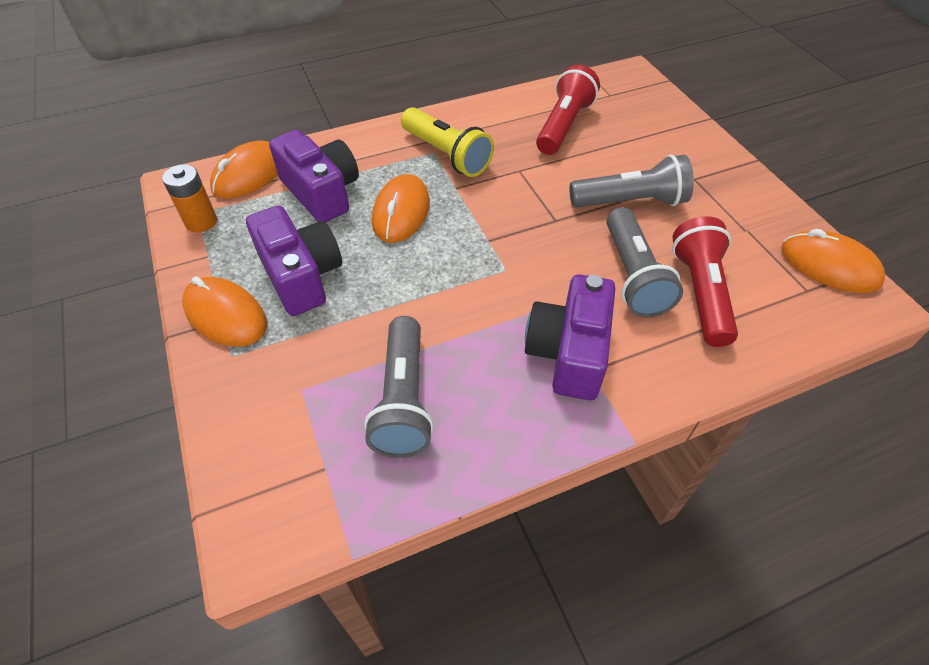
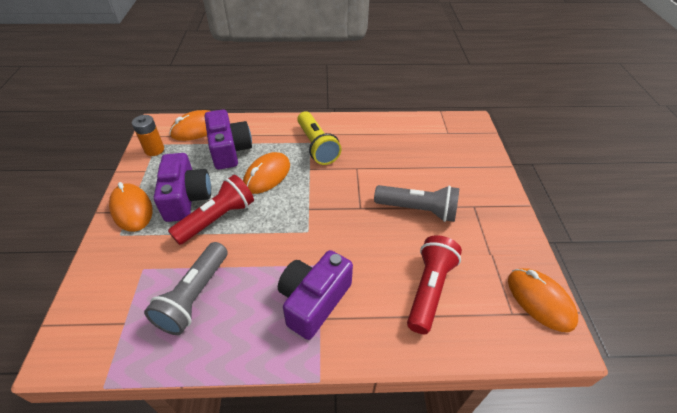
camera: 20 degrees right, 5 degrees down
red flashlight [536,65,600,155] -> red flashlight moved to [168,175,254,245]
grey flashlight [606,207,683,317] -> none

